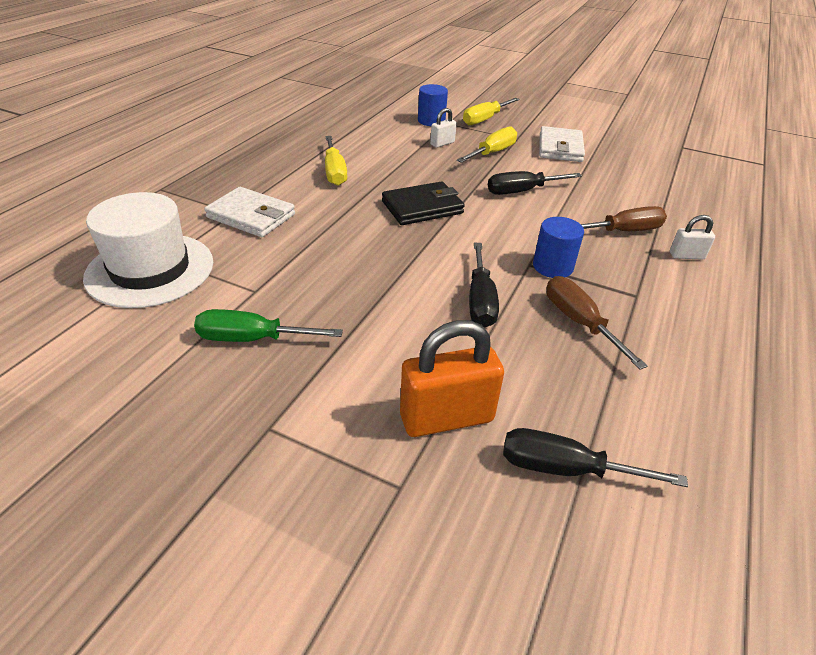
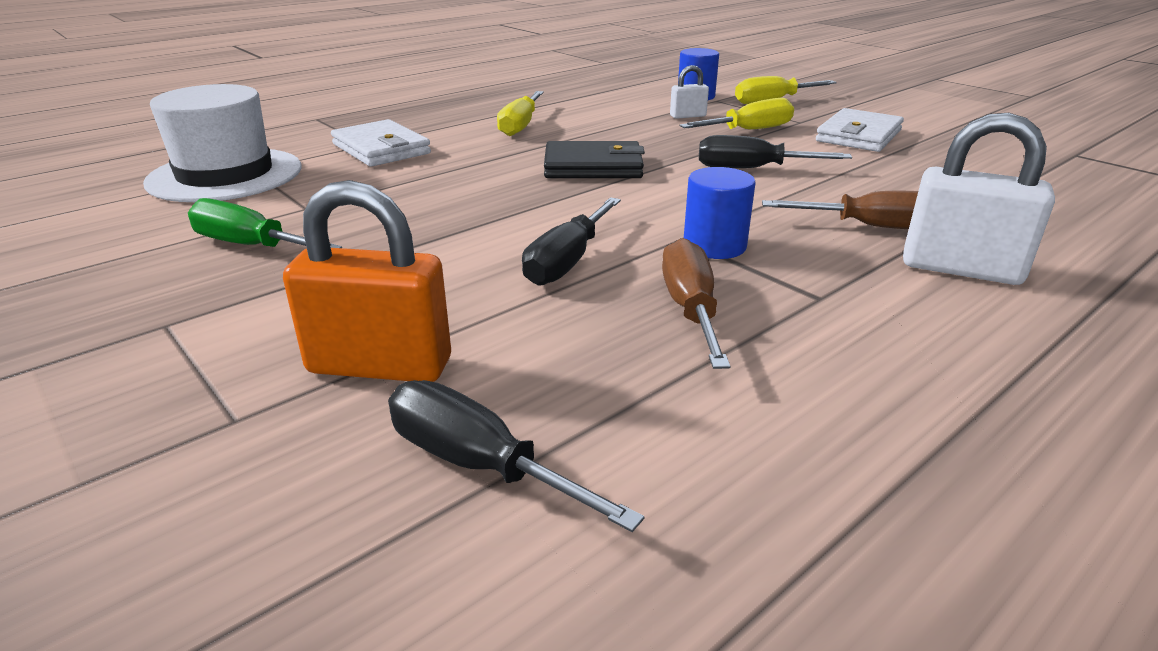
camera: 25 degrees right, 10 degrees down
white padlock [670,215,715,260] -> white padlock [903,113,1055,285], size x1.94

